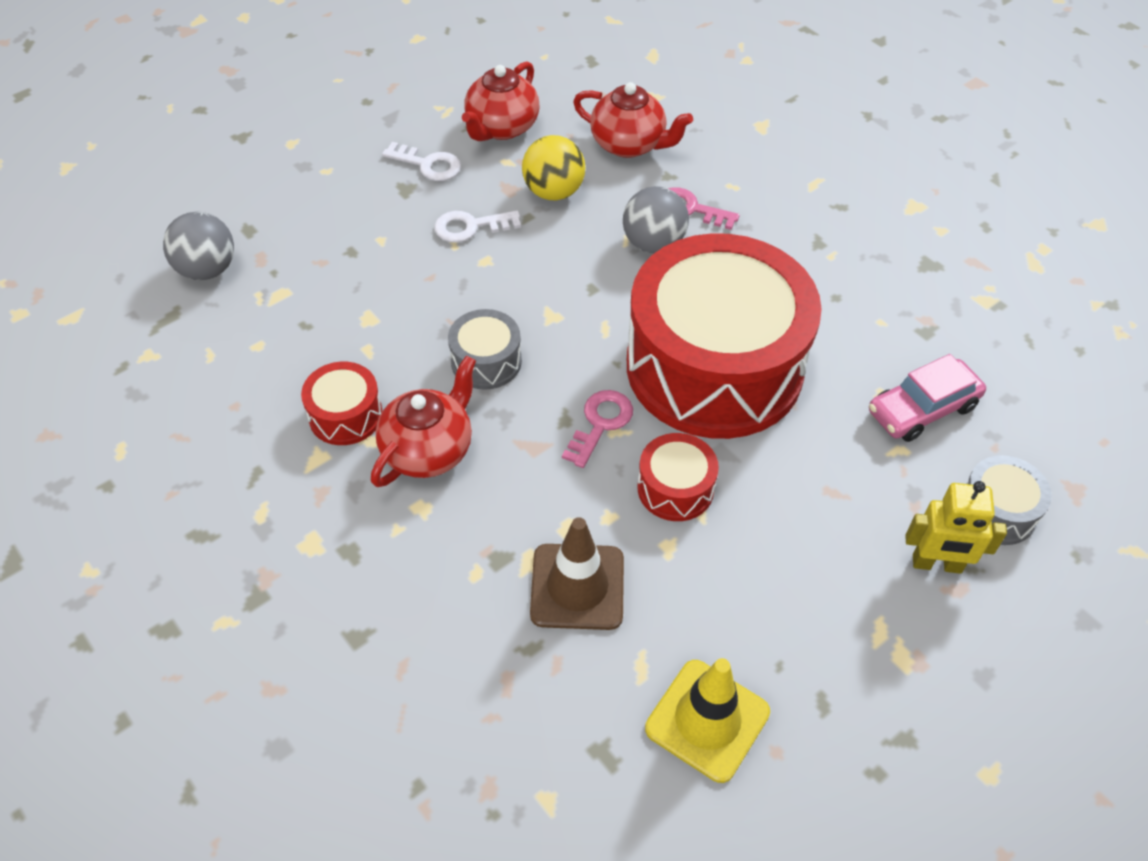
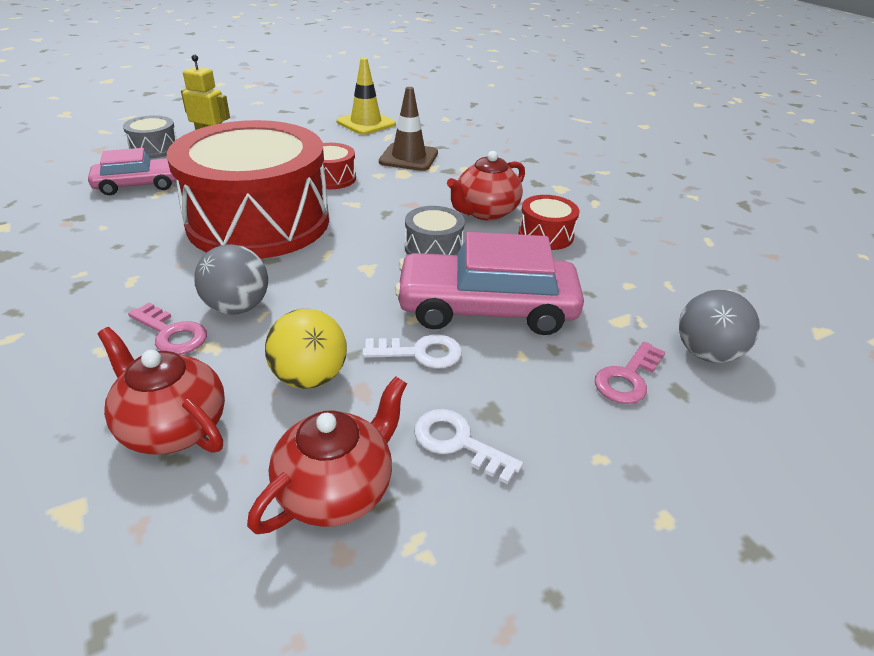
camera: 170 degrees left, 15 degrees down
pink key [562,390,633,468] -> pink key moved to [595,342,665,404]
none -> pink car [395,232,584,335]

